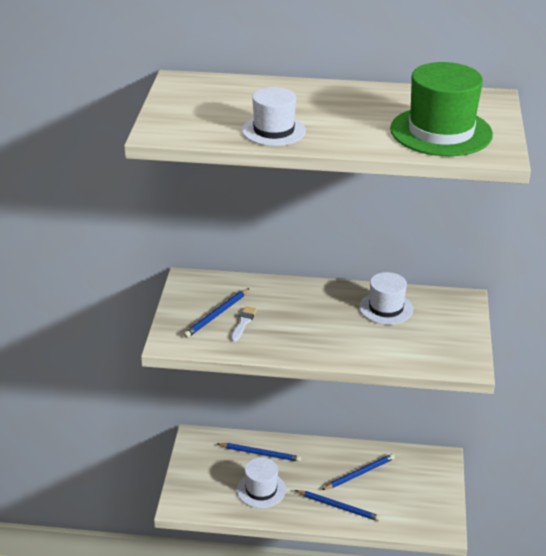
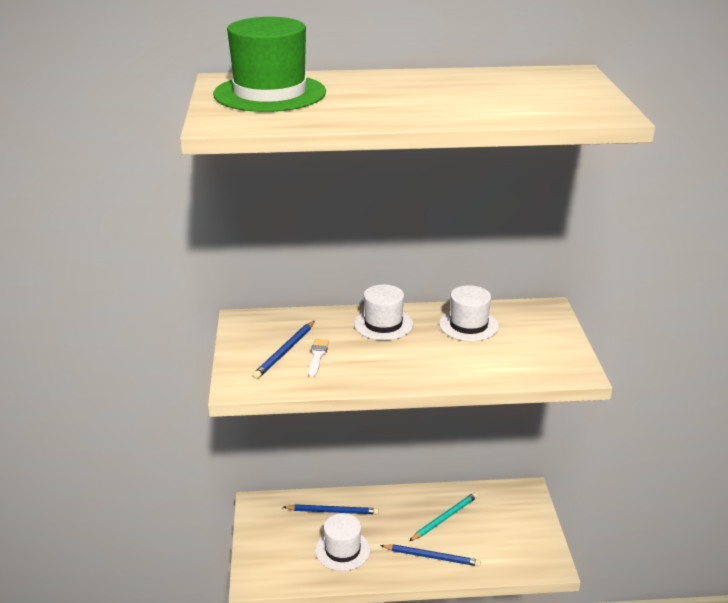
camera: 10 degrees left, 5 degrees down
white hat [242,87,306,146] -> white hat moved to [354,284,413,340]
blue pencil [322,454,395,490] -> turquoise pencil [409,492,478,541]
green hat [390,62,493,156] -> green hat moved to [213,17,326,112]

